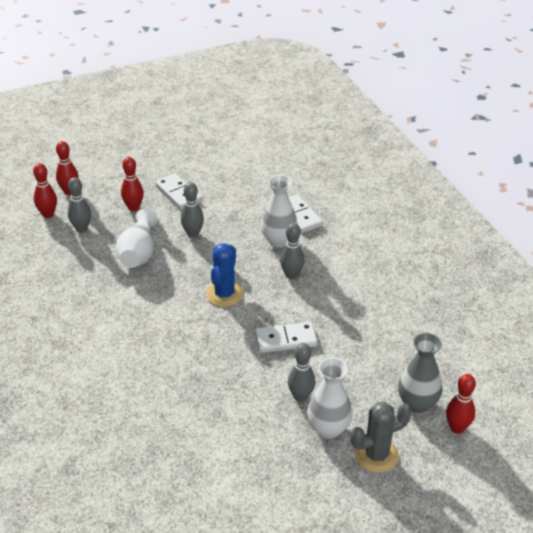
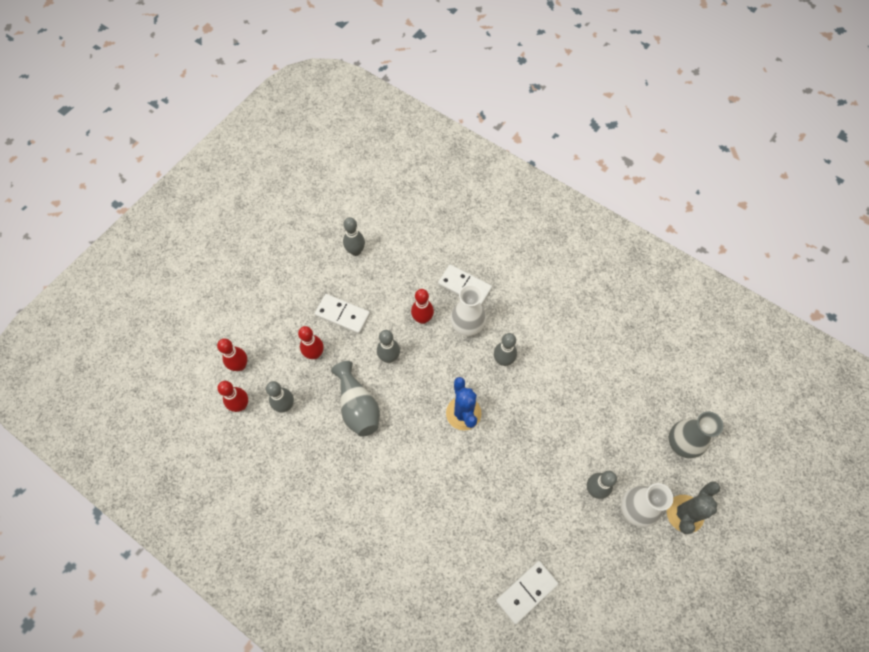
camera: 30 degrees left, 25 degrees up
white vase [116,209,157,268] -> grey vase [331,361,380,437]
white domino [255,322,317,353] -> white domino moved to [496,561,559,624]
red bowling pin [446,374,476,434] -> red bowling pin moved to [411,289,434,324]
none -> grey bowling pin [343,217,365,256]

